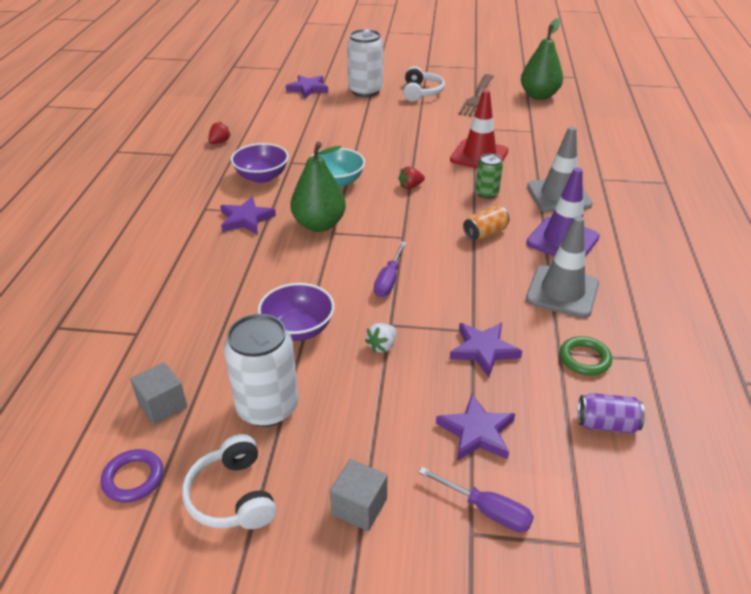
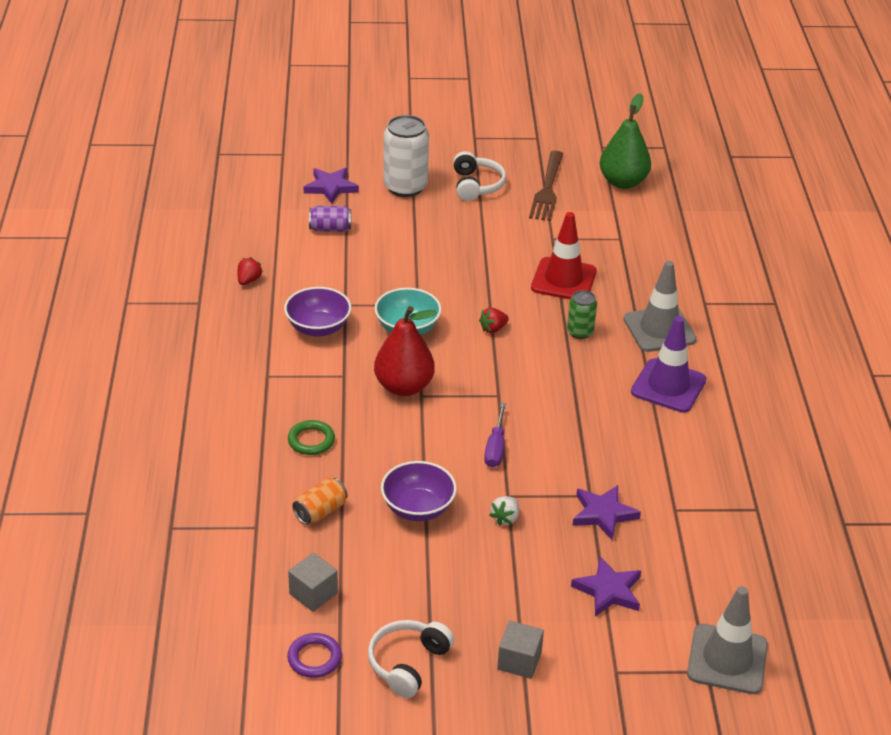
camera: 10 degrees left, 0 degrees up
white headphones [182,434,276,529] -> white headphones turned 60 degrees clockwise [368,620,454,698]
purple star [220,197,276,234] -> none
white can [224,314,298,427] -> none
green pear [290,142,346,232] -> red pear [374,306,437,396]
purple screwdriver [418,467,534,532] -> none
orange can [463,205,510,241] -> orange can moved to [292,478,348,525]
grey traffic cone [526,216,599,318] -> grey traffic cone moved to [687,586,768,694]
green ring [560,336,612,376] -> green ring moved to [288,420,335,455]
purple can [578,393,645,434] -> purple can moved to [309,206,351,232]

